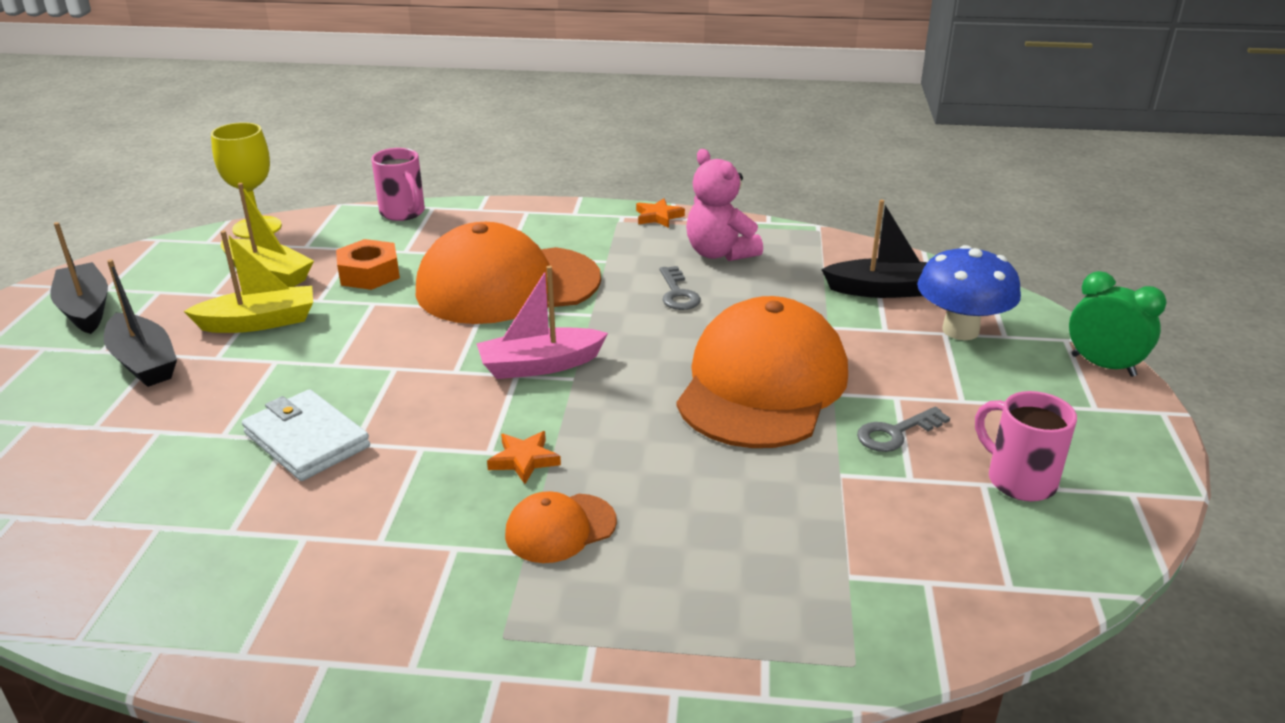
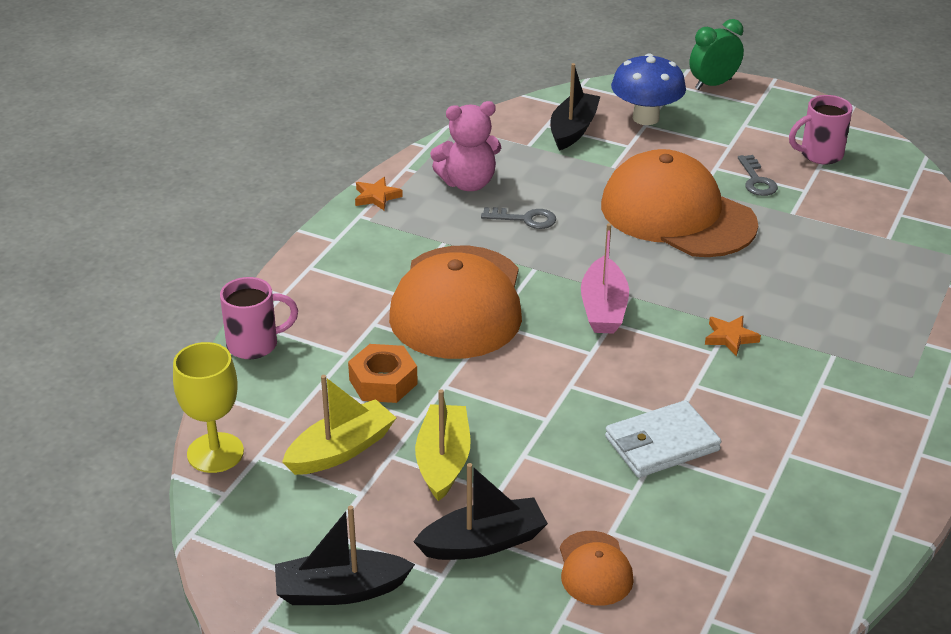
camera: 70 degrees left, 5 degrees up
orange cap [505,491,617,563] -> orange cap moved to [560,531,634,606]

